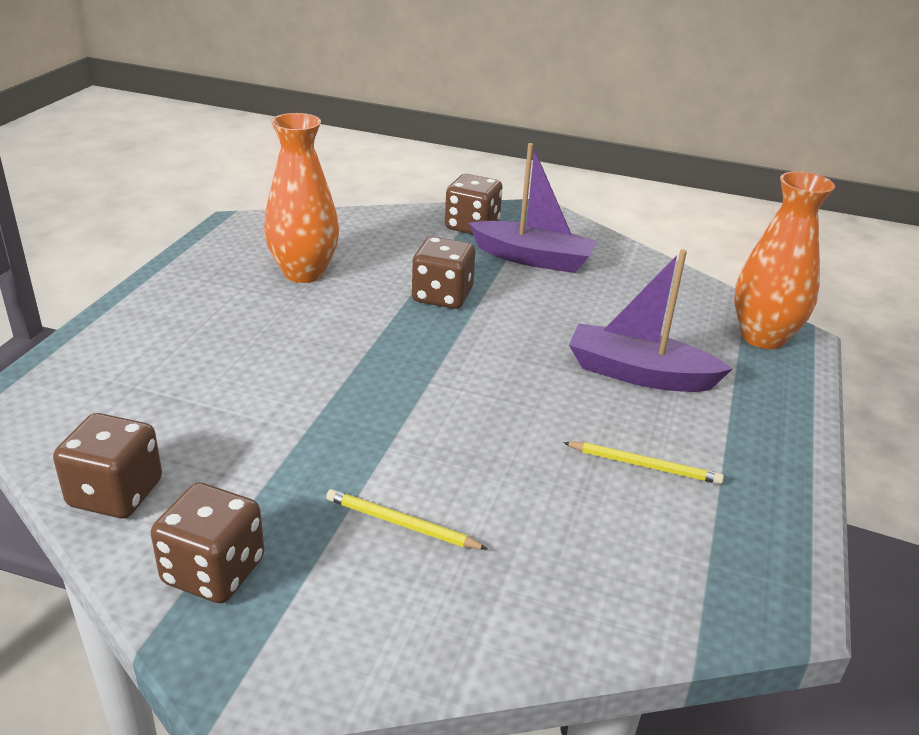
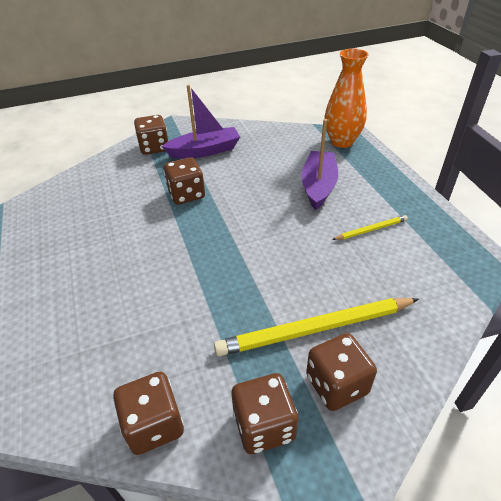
camera: 35 degrees left, 10 degrees up
orange vase [264,113,339,283] -> none
yellow pencil [326,489,488,549] -> yellow pencil [214,298,419,356], size x2.04
purple boat [569,249,732,392] -> purple boat turned 120 degrees clockwise [301,119,338,210]
none -> brown dice [306,333,377,411]

